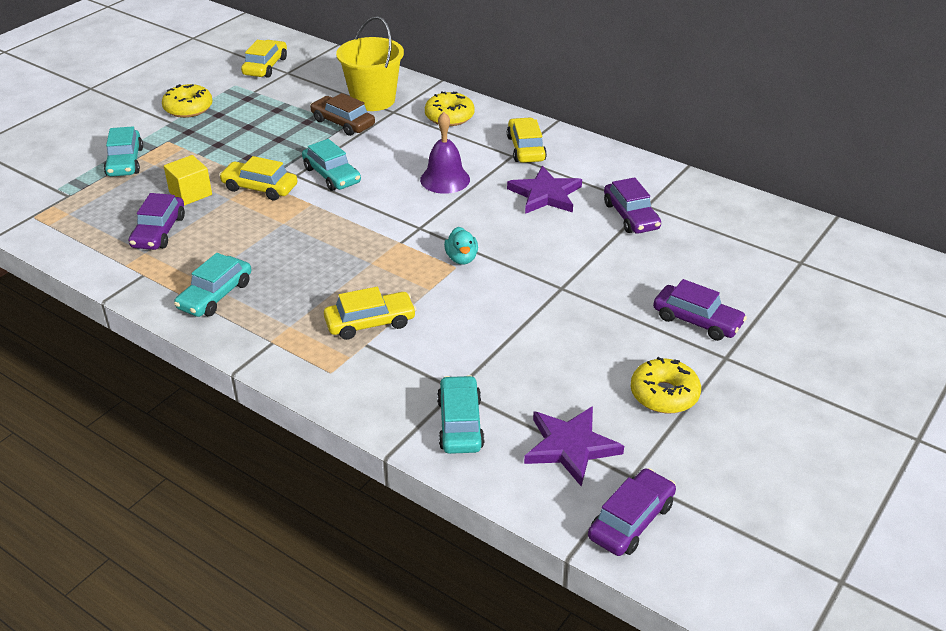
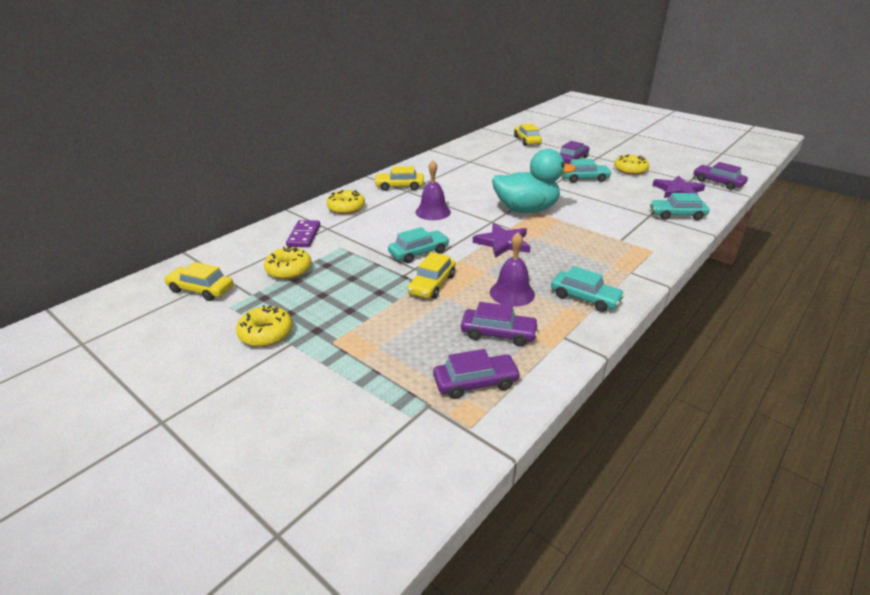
camera: 85 degrees left, 5 degrees down
turquoise car [104,126,143,177] -> turquoise car moved to [562,159,612,183]
yellow cube [164,155,212,206] -> none
brown car [310,93,375,136] -> none
yellow car [324,287,416,340] -> yellow car moved to [514,123,542,146]
yellow bucket [336,16,404,111] -> purple domino [286,220,320,247]
turquoise duck [444,227,478,265] -> turquoise duck [492,149,576,213], size x2.42
purple star [507,166,582,214] -> purple star moved to [473,223,531,258]
purple car [604,177,661,234] -> purple car moved to [433,349,521,399]
none -> yellow donut [264,247,312,279]
none -> purple bell [490,232,535,307]

